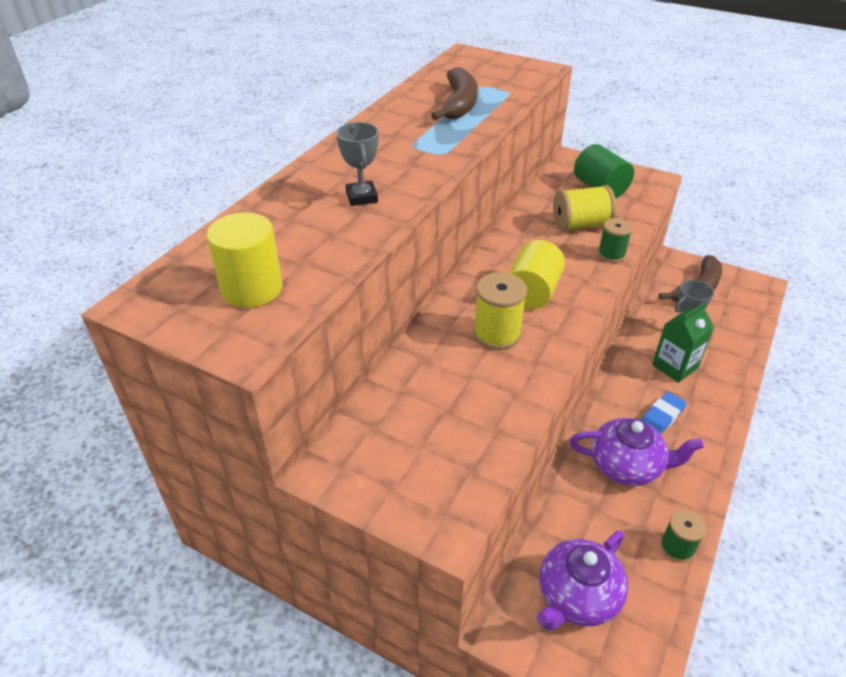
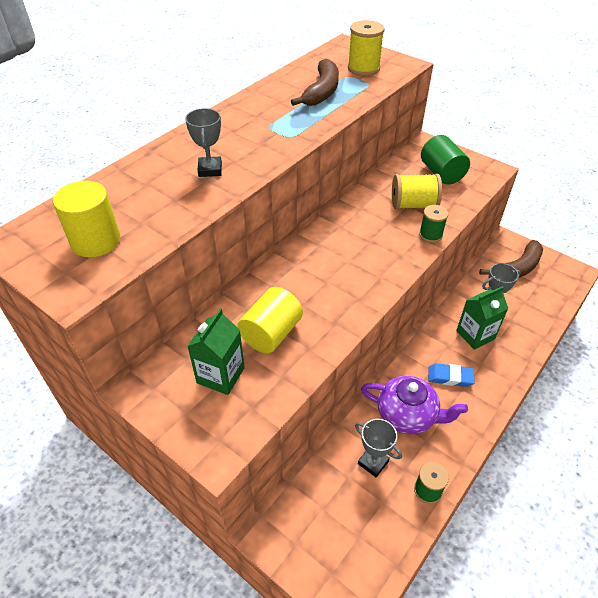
camera: 10 degrees right, 5 degrees up
yellow spool [473,272,527,350] -> yellow spool moved to [348,20,385,76]
yellow cylinder [509,240,565,309] -> yellow cylinder moved to [237,287,303,354]
purple teapot [537,530,628,630] -> none
blue eraser [641,392,687,434] -> blue eraser turned 45 degrees clockwise [428,363,475,387]
none -> green carton [187,309,245,395]
none -> grey trophy [355,419,402,477]

